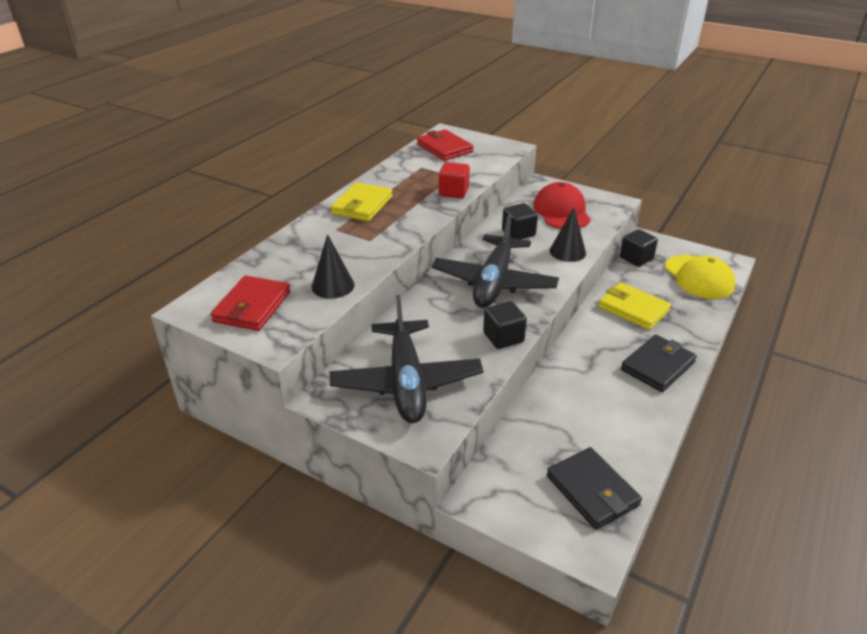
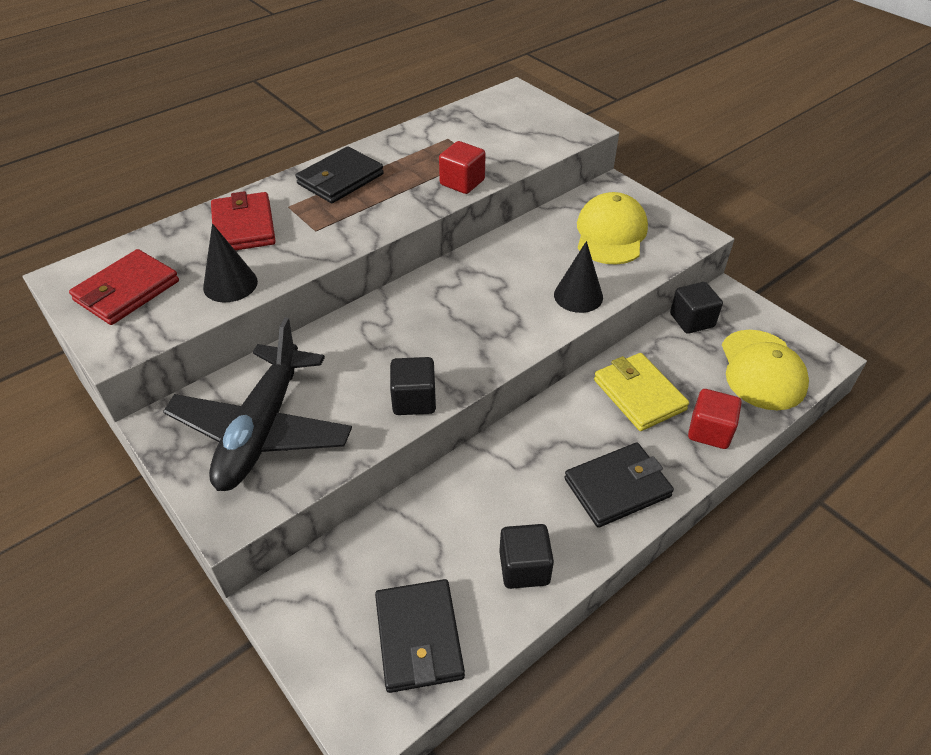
camera: 20 degrees right, 10 degrees up
yellow wallet [331,182,393,221] -> black wallet [296,147,384,203]
red wallet [417,129,474,161] -> red wallet moved to [211,191,276,251]
black plane [431,214,559,308] -> none
black cube [502,203,538,239] -> black cube moved to [499,524,554,589]
red cap [533,182,591,229] -> yellow cap [577,192,648,265]
none -> red cube [688,389,742,449]

